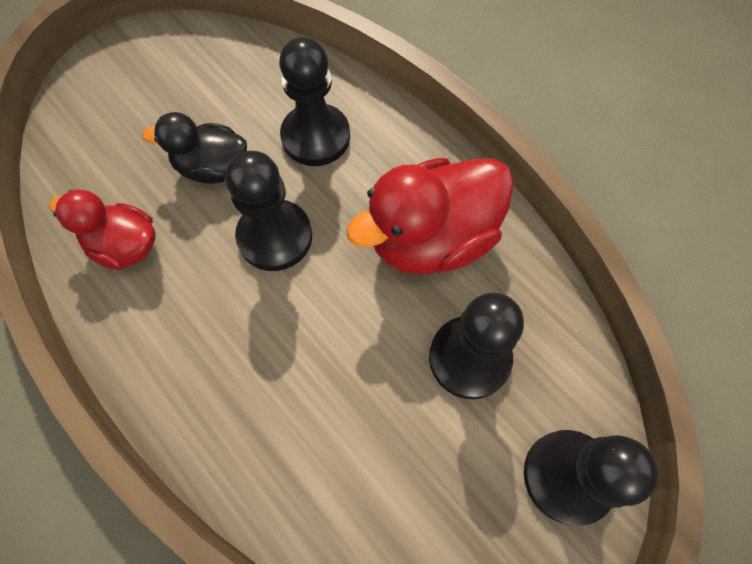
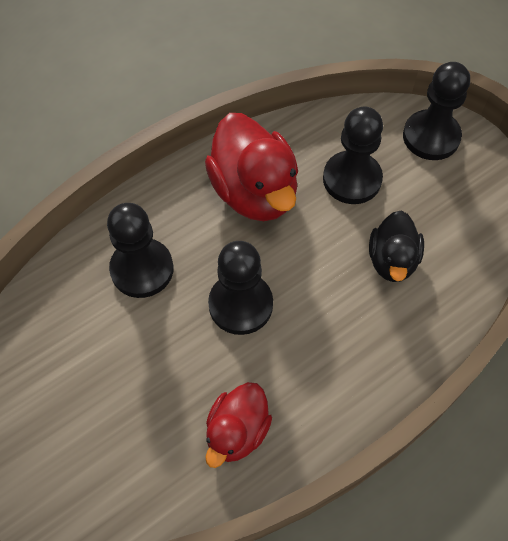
camera: 85 degrees left, 5 degrees down
black duck [142,112,247,184] -> black duck moved to [369,211,424,282]

